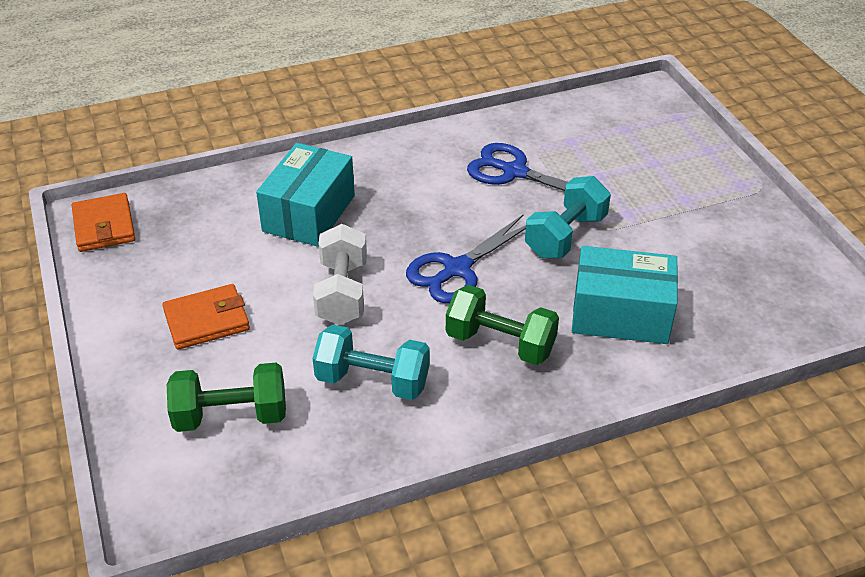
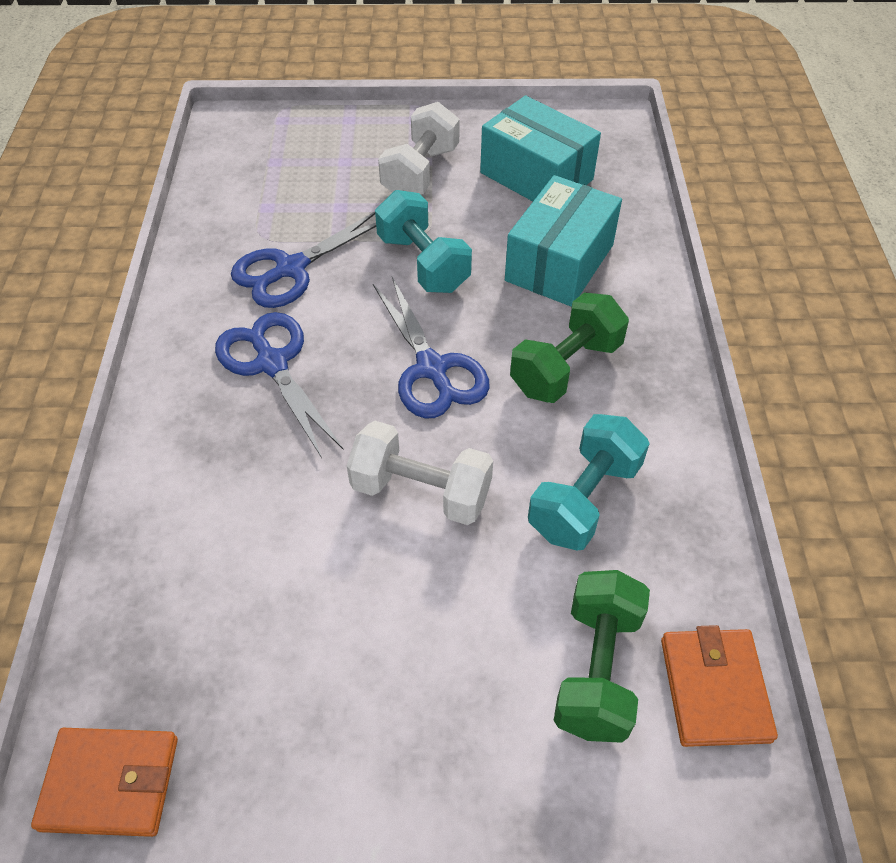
camera: 70 degrees left, 10 degrees up
orange wallet [162,284,250,350] -> orange wallet moved to [661,625,778,747]
turquoise box [256,143,355,247] -> turquoise box moved to [480,96,601,201]
none -> blue scissors [215,312,344,458]
none -> white dumbbell [378,102,460,195]

